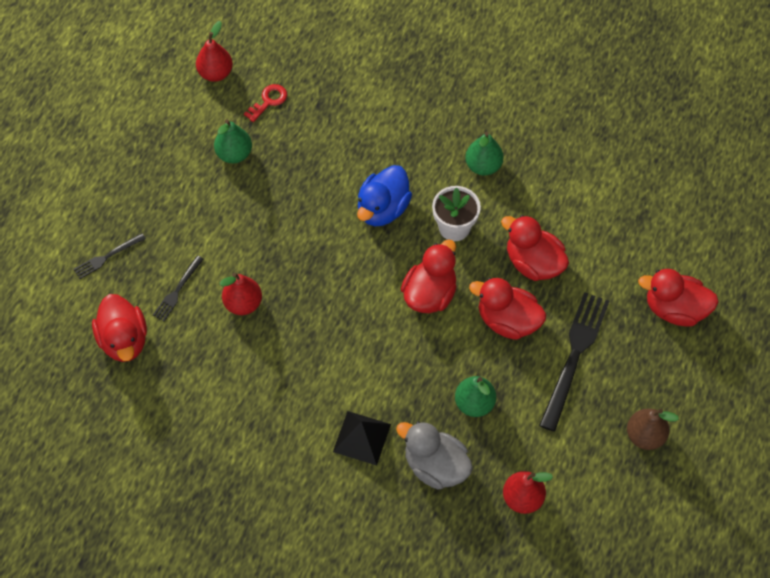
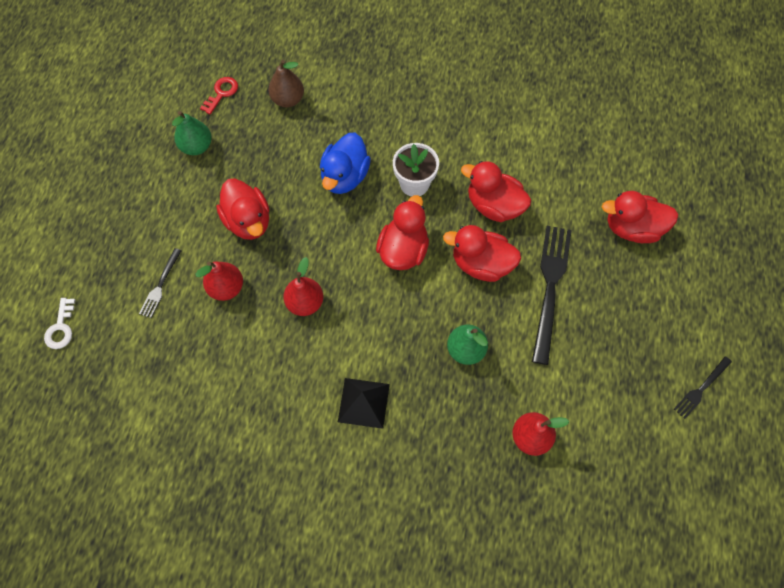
camera: 10 degrees left, 5 degrees up
black fork [73,233,146,279] -> black fork moved to [674,356,732,419]
red duck [92,294,147,362] -> red duck moved to [216,178,269,240]
red pear [196,21,233,82] -> red pear moved to [283,257,323,316]
grey duck [396,421,473,490] -> none
green pear [465,132,504,175] -> none
brown pear [627,409,679,450] -> brown pear moved to [269,60,304,108]
none -> white key [44,298,75,349]

